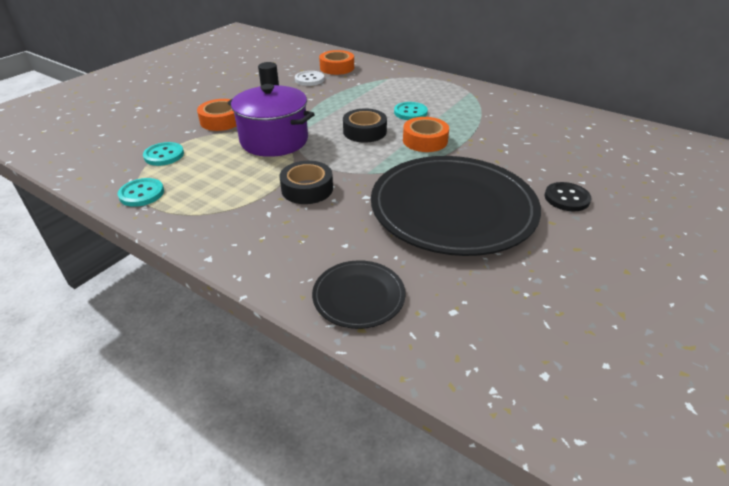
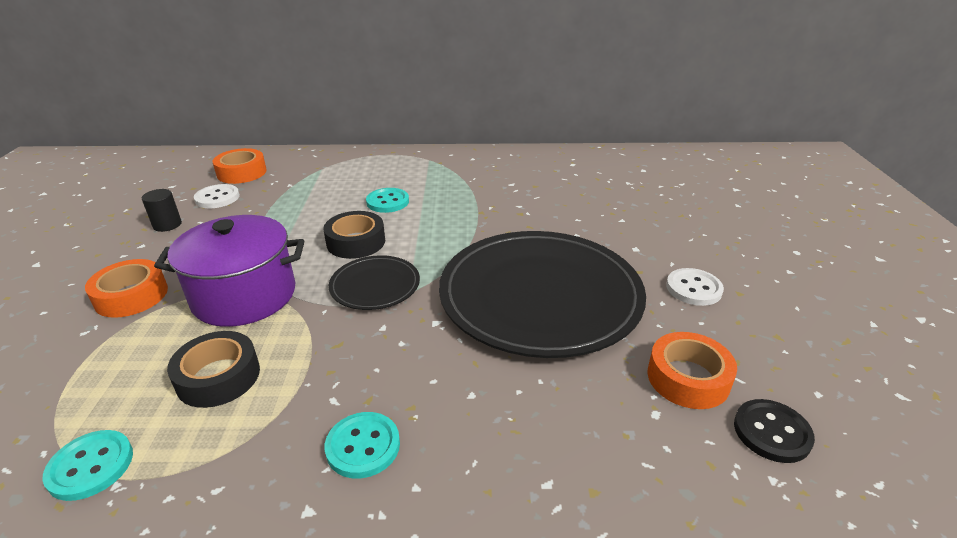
camera: 35 degrees left, 5 degrees down
turquoise button [143,142,184,166] -> turquoise button moved to [325,412,400,479]
black tape [280,161,333,204] -> black tape moved to [167,331,260,408]
black plate [312,260,405,329] -> black plate moved to [329,255,420,310]
orange tape [403,117,449,152] -> orange tape moved to [647,332,737,409]
black button [545,182,591,211] -> black button moved to [734,399,815,463]
none -> white button [666,268,724,306]

